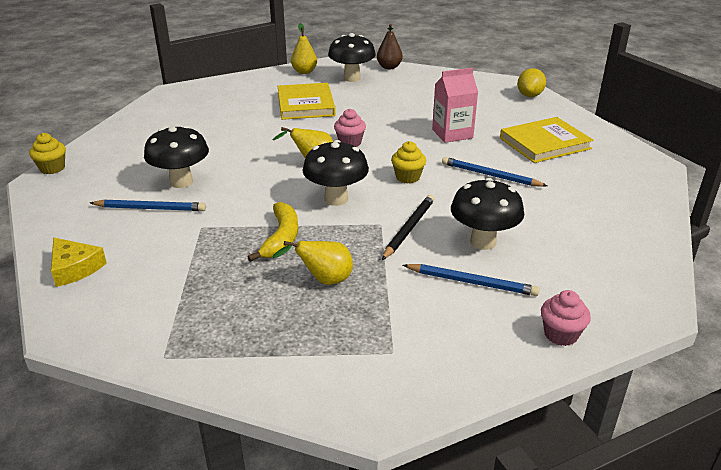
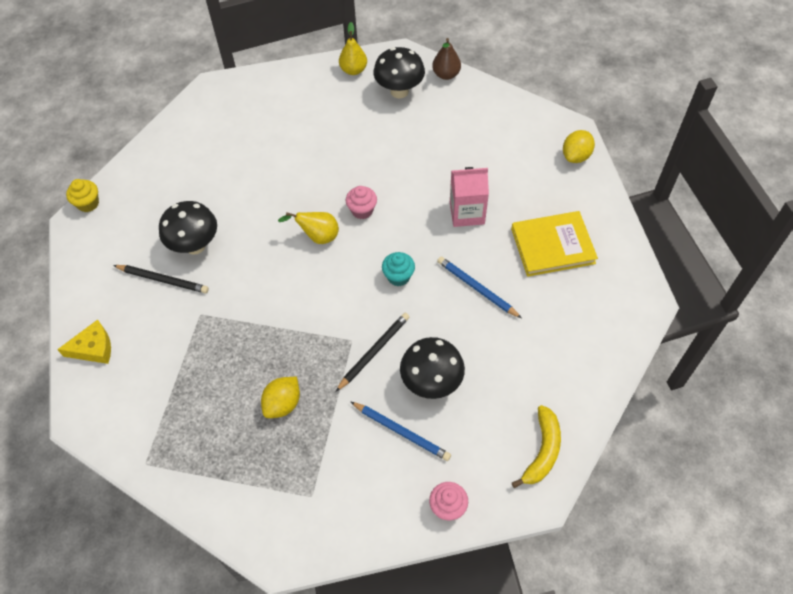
camera: 15 degrees right, 25 degrees up
yellow cheese [51,238,107,287] -> yellow cheese turned 75 degrees counterclockwise [57,320,111,364]
blue pencil [90,199,206,211] -> black pencil [113,265,209,293]
yellow banana [247,202,298,262] -> yellow banana moved to [512,405,561,488]
yellow pear [272,241,353,285] -> yellow lemon [261,377,300,418]
yellow book [278,83,336,120] -> none
black mushroom [302,140,369,206] -> none
yellow cupcake [391,141,426,183] -> turquoise cupcake [382,252,415,286]

